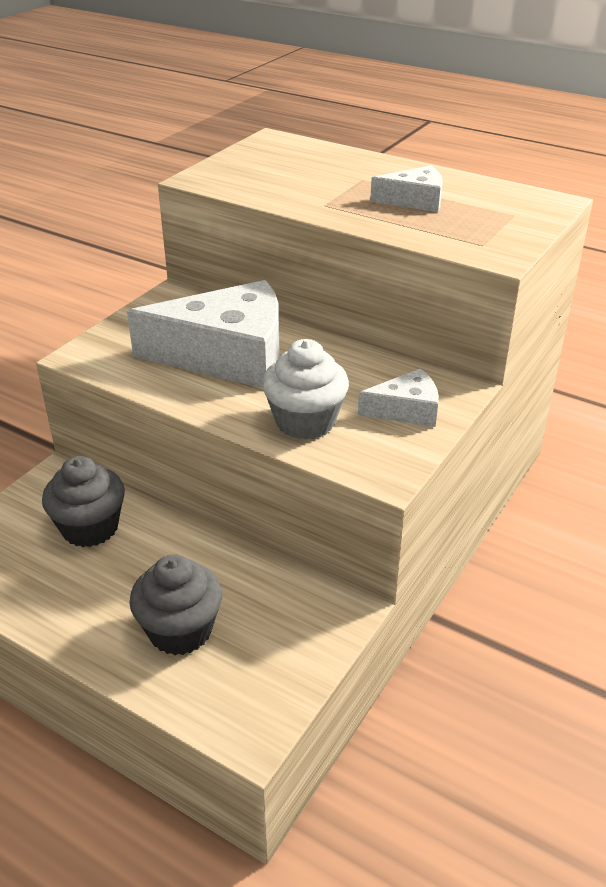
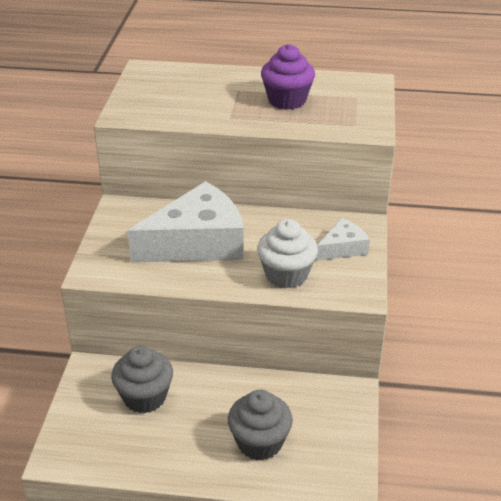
camera: 25 degrees left, 0 degrees up
white cheese [370,166,443,212] -> purple cupcake [261,44,315,110]

